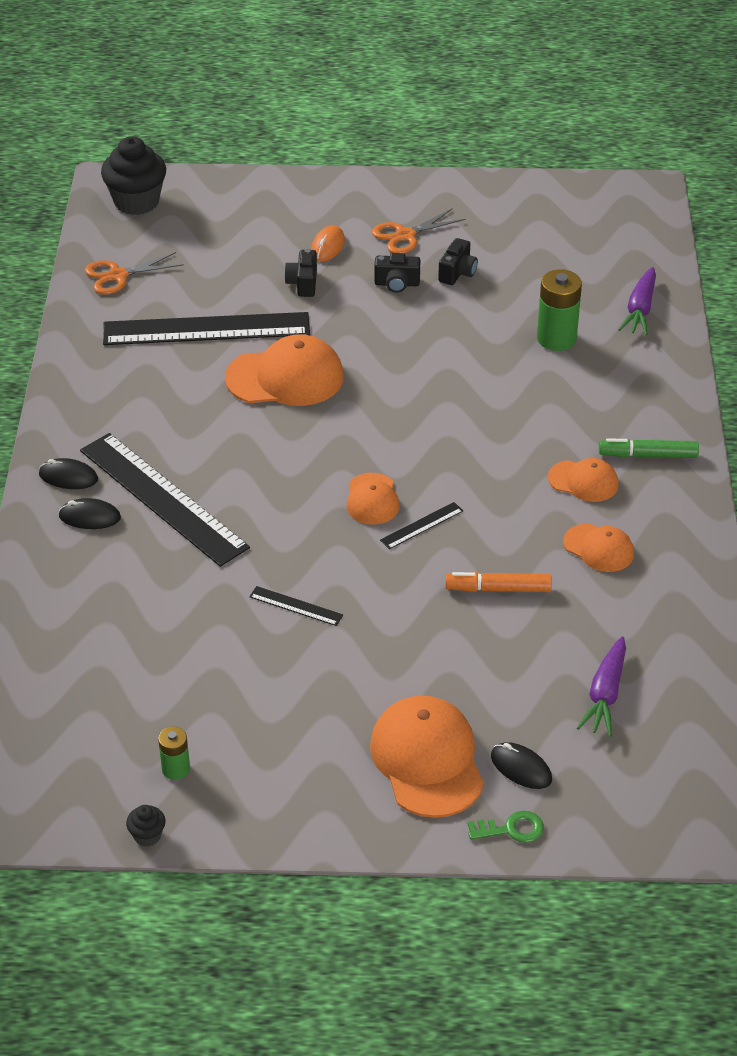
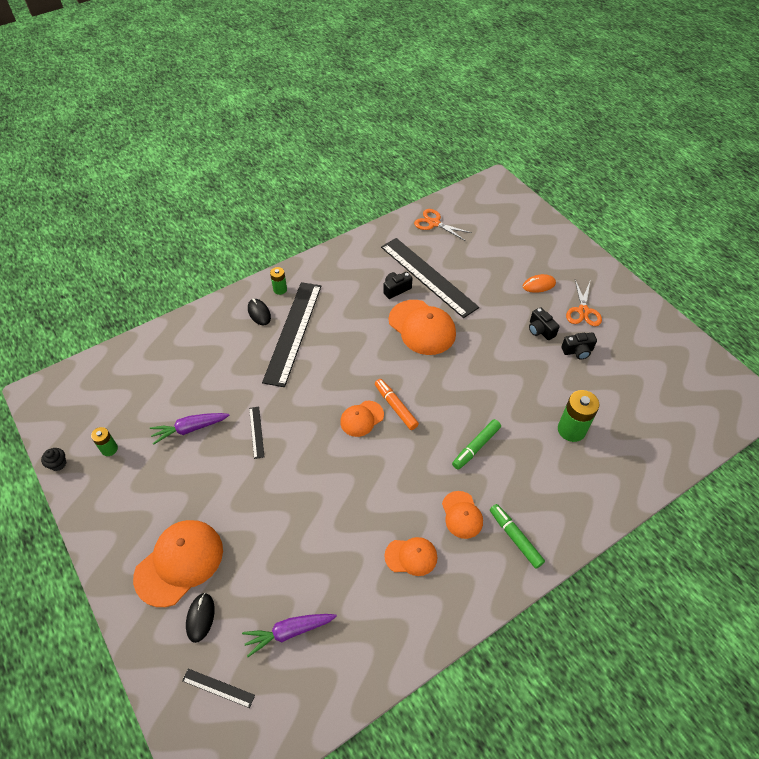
camera: 55 degrees right, 10 degrees up
black mouse [39,458,98,489] -> green battery [270,267,287,295]
black cupcake [101,137,166,215] -> none
black camera [284,249,317,297] -> black camera moved to [384,272,412,299]
orange scissors [372,208,466,254] -> orange scissors turned 105 degrees counterclockwise [566,280,602,326]
black ruler [380,502,463,549] -> black ruler moved to [182,669,255,708]
orange marker [445,572,552,592] -> orange marker moved to [375,379,419,430]
green key [468,811,544,843] -> none
orange cap [563,524,634,572] -> orange cap turned 90 degrees counterclockwise [384,537,438,576]
purple carrot [619,267,656,335] -> purple carrot moved to [150,413,230,445]
none -> green marker [452,419,501,470]

